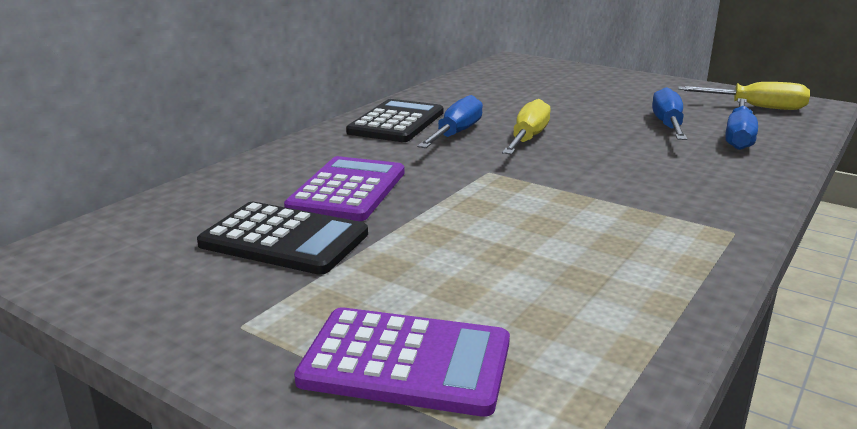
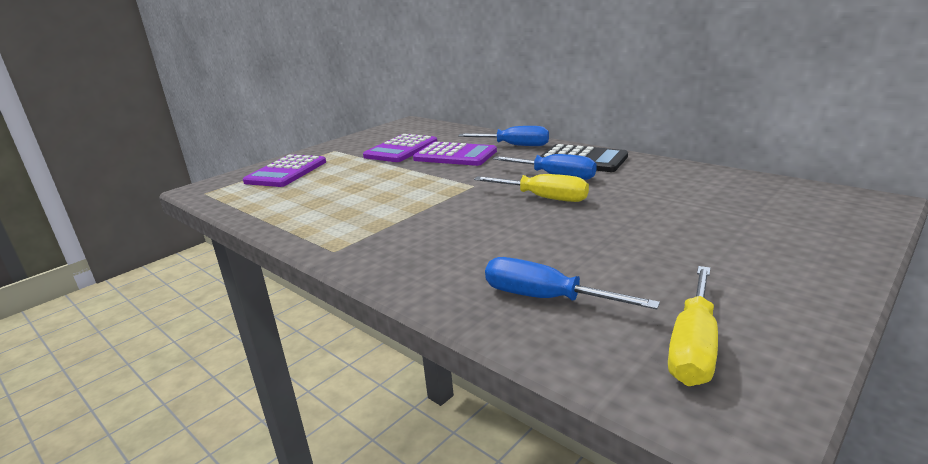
camera: 100 degrees right, 0 degrees up
black calculator [197,202,368,275] -> purple calculator [363,134,437,162]
blue screwdriver [652,87,687,140] -> blue screwdriver moved to [458,126,549,146]

